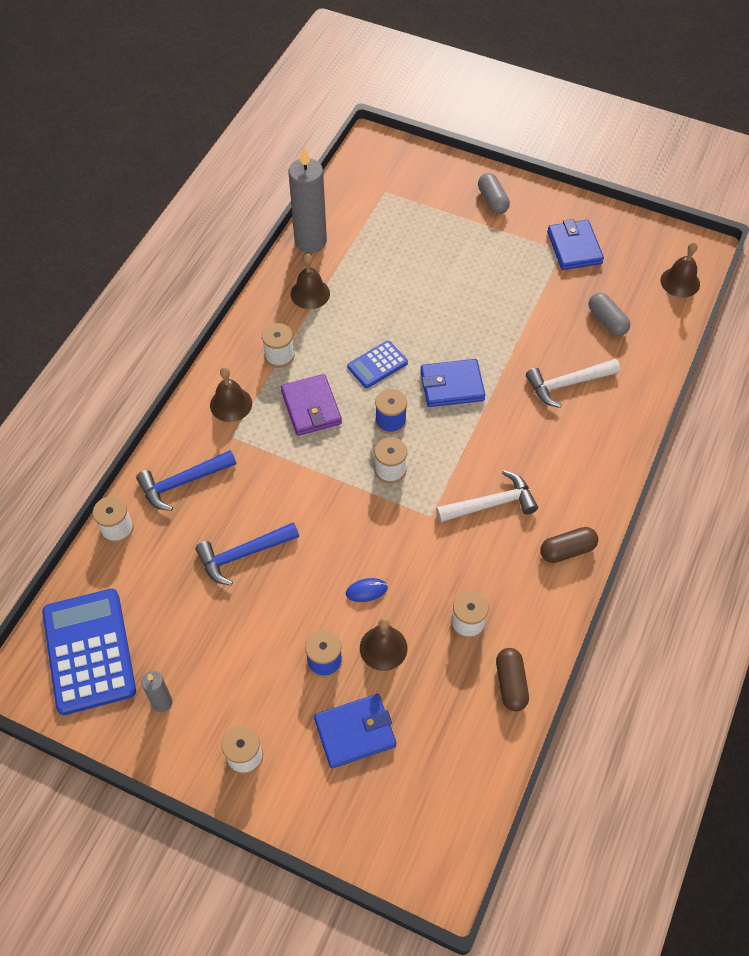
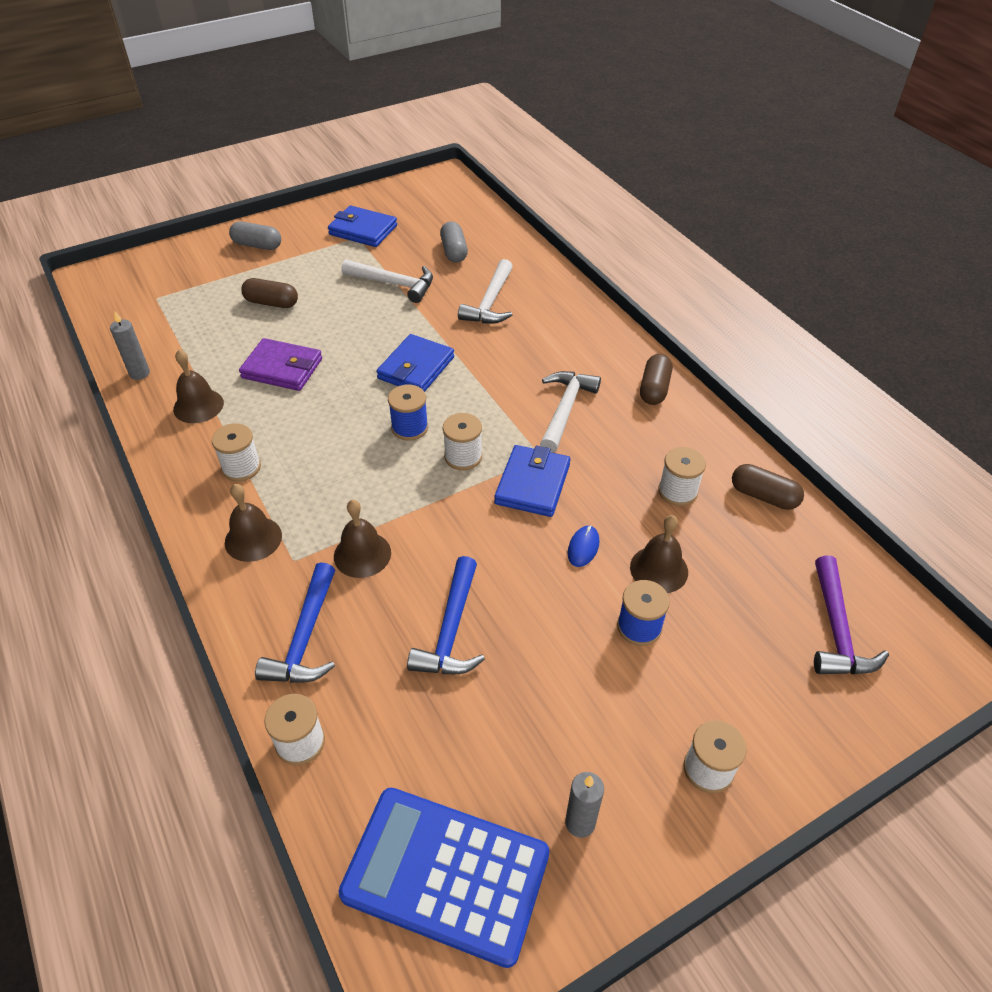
camera: 55 degrees left, 10 degrees down
purple wallet [281,374,342,436] -> purple wallet moved to [239,338,322,391]
grey candle [289,147,327,253] -> grey candle [110,311,150,380], size x0.50
blue wallet [314,694,396,768] -> blue wallet moved to [494,445,570,517]
blue calculator [347,341,408,388] -> none
grey capsule [589,293,630,336] -> grey capsule turned 75 degrees clockwise [440,221,468,263]
brown bell [661,242,700,298] -> brown bell moved to [334,500,391,578]
none -> brown capsule [241,278,298,308]
none -> white hammer [342,259,433,303]
none -> purple hammer [814,555,889,674]

